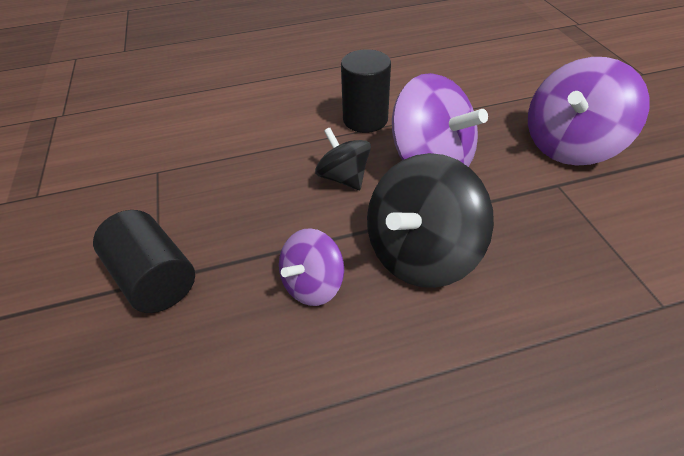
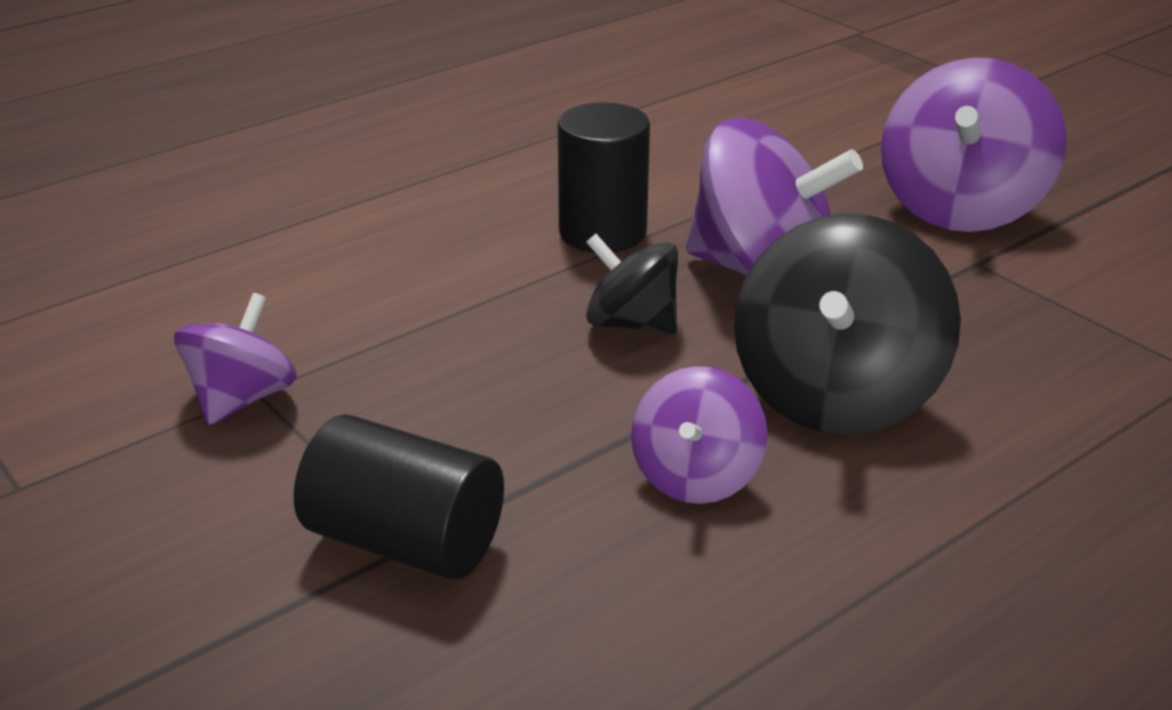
camera: 25 degrees left, 15 degrees down
none -> purple spinning top [174,293,297,425]

